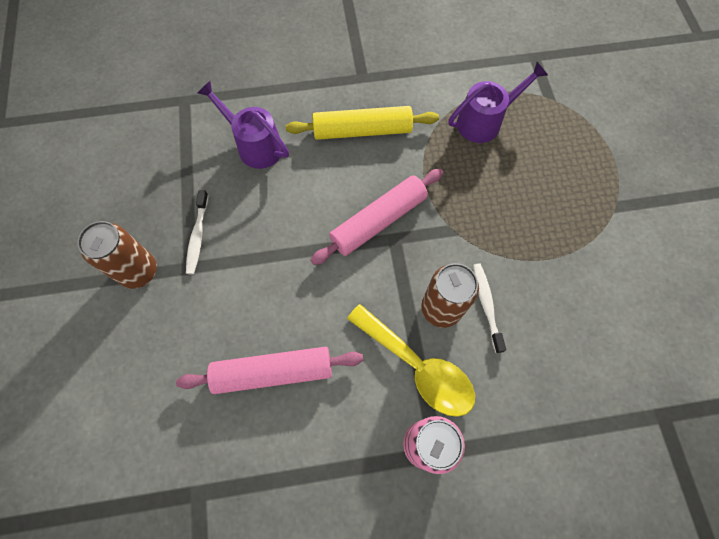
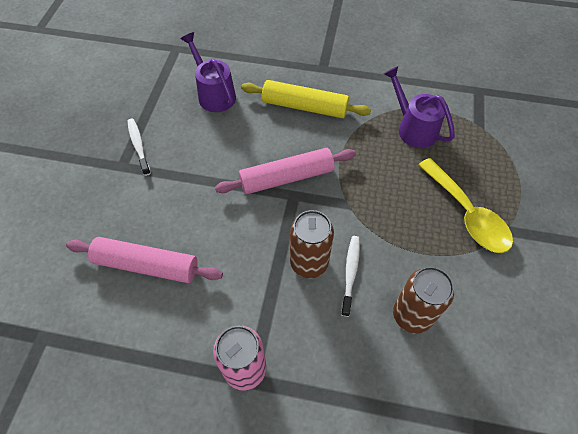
camera: 20 degrees right, 10 degrees down
brown can [77,221,157,289] -> brown can moved to [393,267,454,334]
white toothbrush [186,190,209,274] -> white toothbrush turned 135 degrees clockwise [127,119,151,176]
yellow spoon [347,304,475,417] -> yellow spoon moved to [418,158,513,253]
purple watering can [449,62,548,143] -> purple watering can turned 120 degrees counterclockwise [384,66,455,148]

